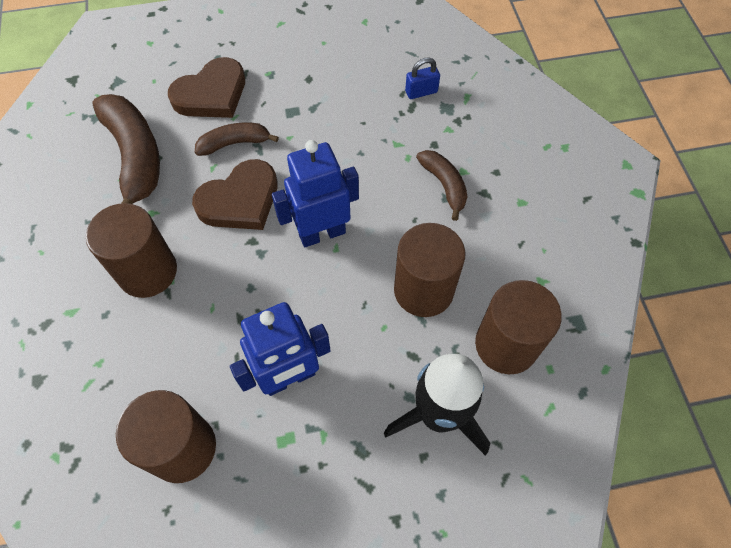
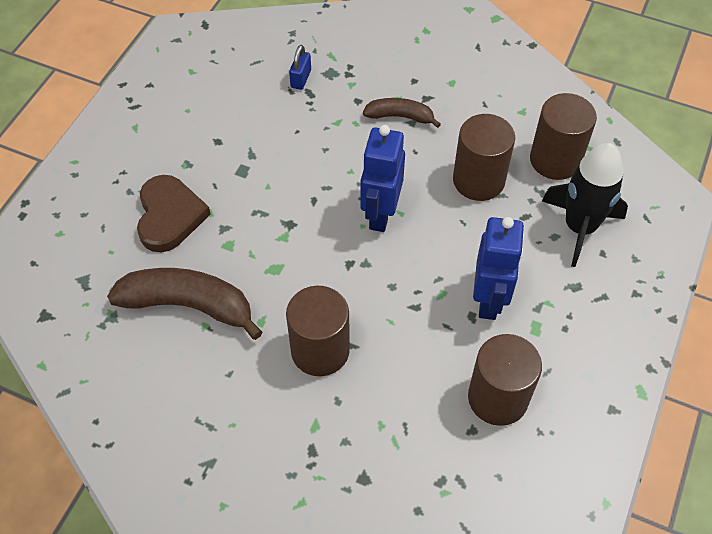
camera: 55 degrees left, 5 degrees down
brown heart [192,159,278,230] -> none
brown banana [195,122,279,156] -> none

